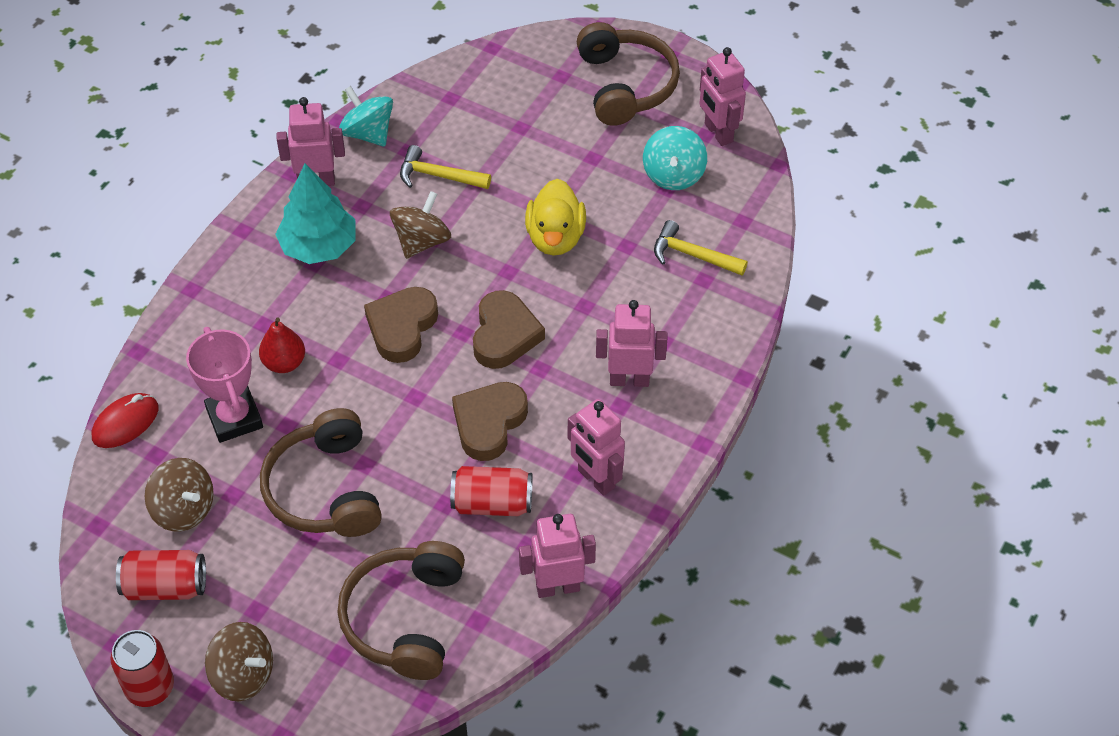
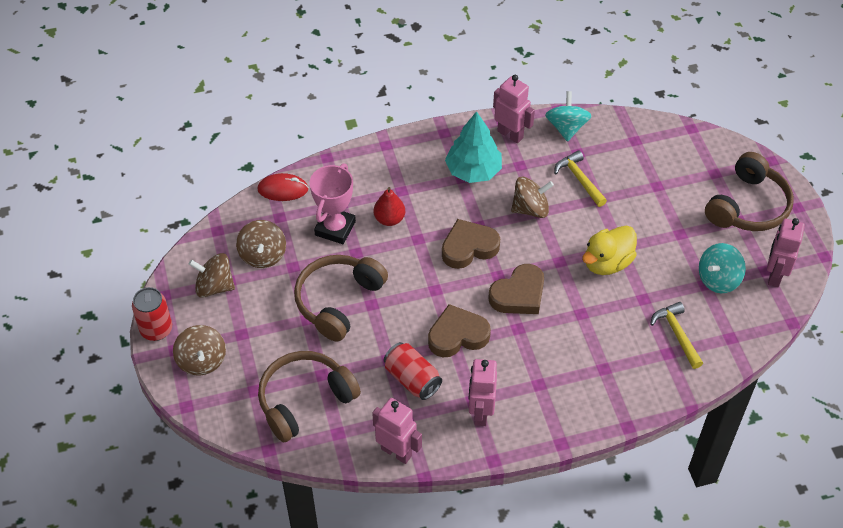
camera: 45 degrees right, 0 degrees up
red can [116,550,206,600] -> brown spinning top [189,253,235,298]
pink robot [596,300,667,387] -> none

